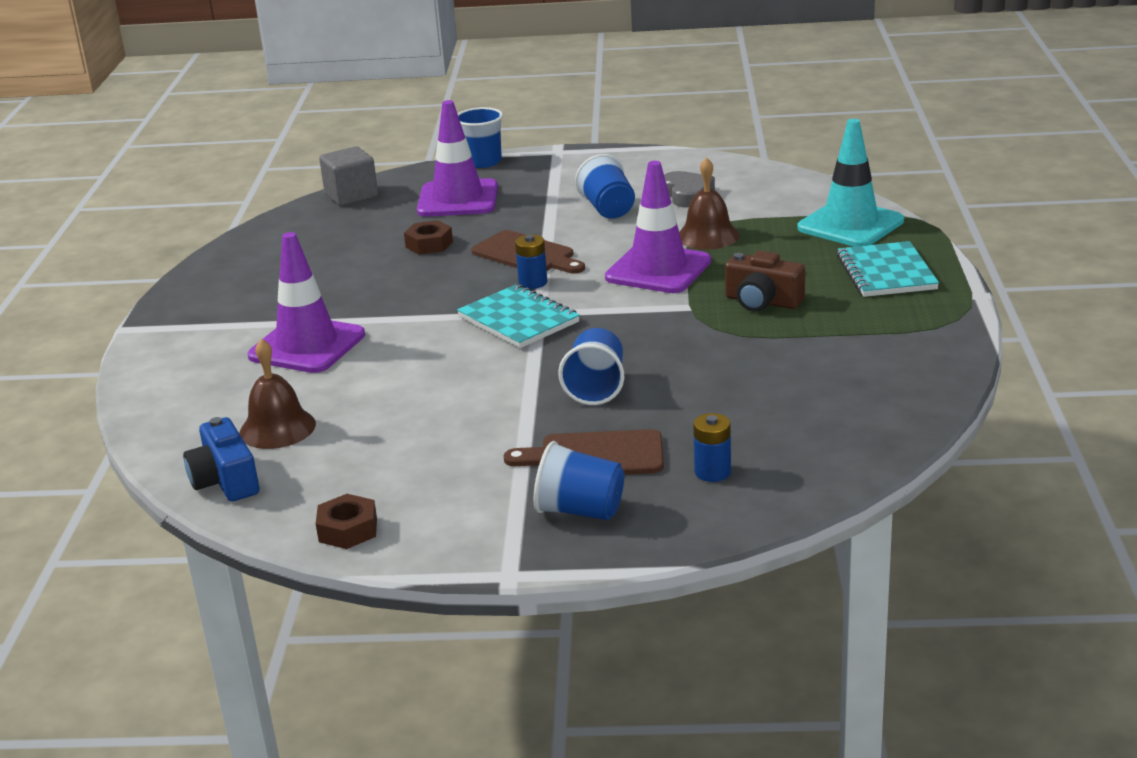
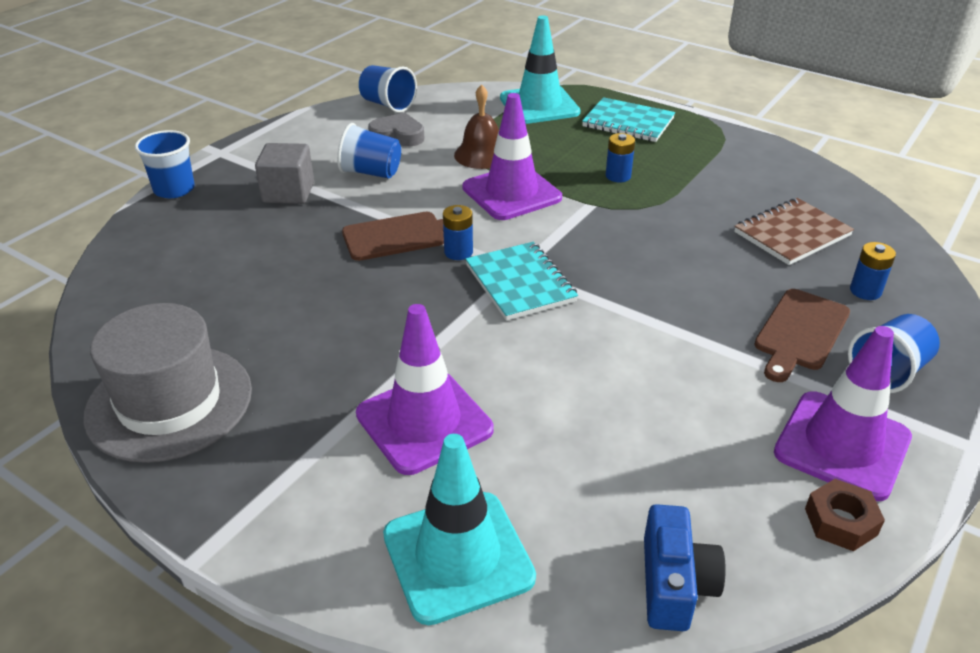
camera: 60 degrees left, 10 degrees up
blue camera [183,417,259,501] -> blue camera turned 90 degrees counterclockwise [644,504,726,631]
brown bell [240,339,316,449] -> none
grey cube [319,146,378,206] -> grey cube moved to [255,143,314,204]
brown nut [404,220,453,255] -> none
purple traffic cone [417,100,498,217] -> purple traffic cone moved to [774,326,912,501]
turquoise notebook [457,284,580,348] -> turquoise notebook turned 75 degrees clockwise [465,242,578,321]
blue cup [558,328,624,405] -> blue cup moved to [359,65,417,113]
brown camera [725,251,805,312] -> blue battery [606,133,635,182]
none -> grey hat [83,303,252,463]
none -> turquoise traffic cone [383,434,536,625]
none -> brown notebook [734,198,854,265]

